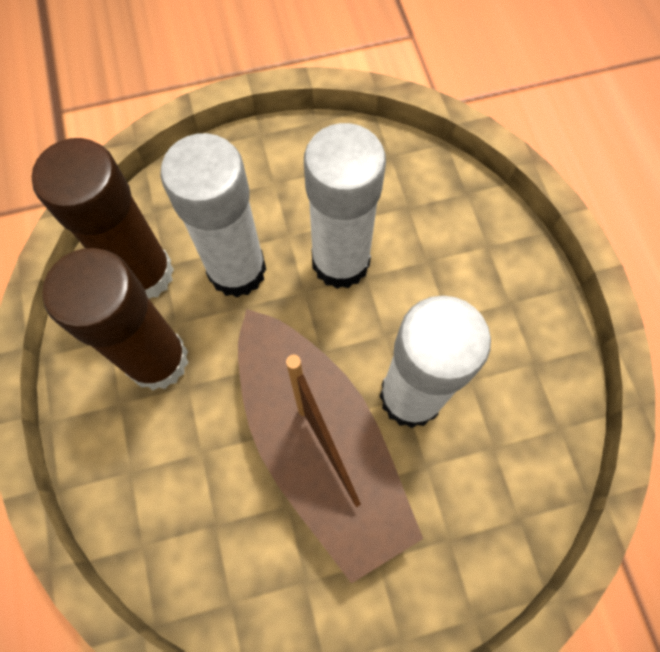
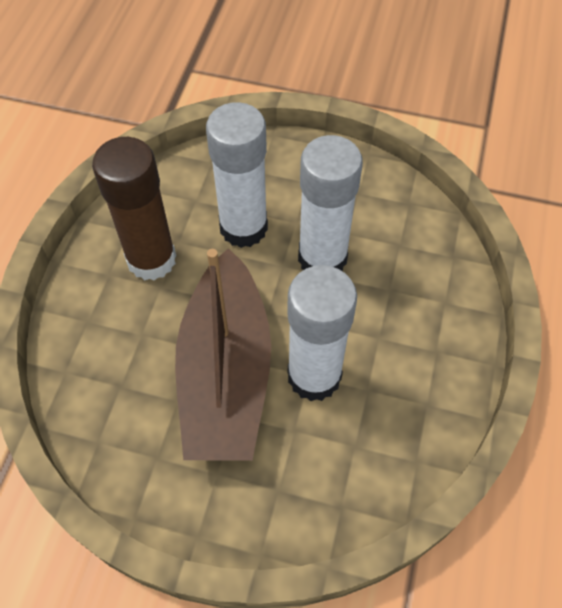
camera: 30 degrees right, 10 degrees down
brown glue stick [32,138,174,299] -> none

